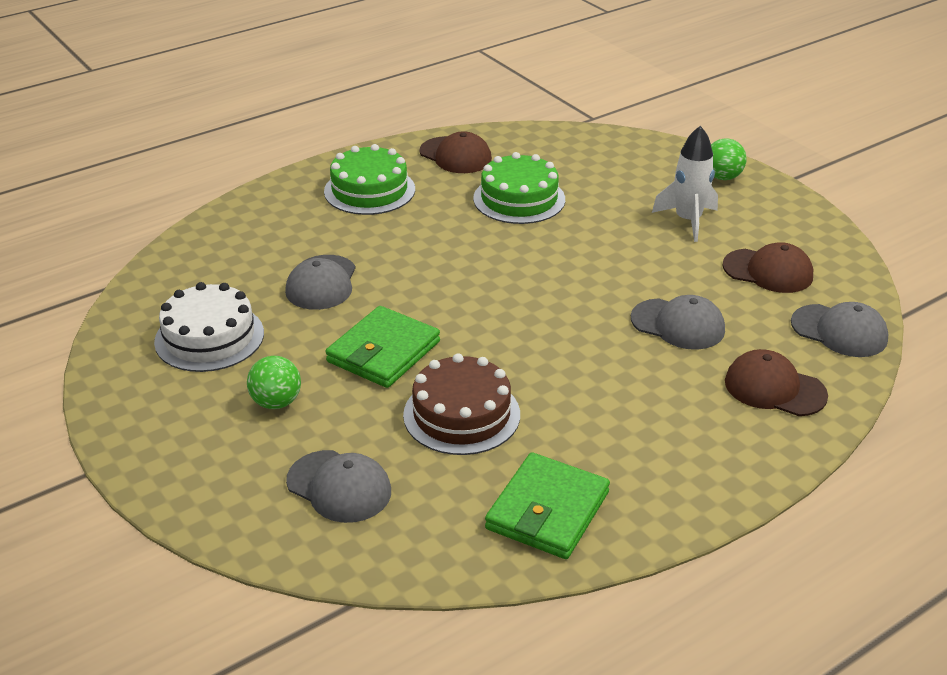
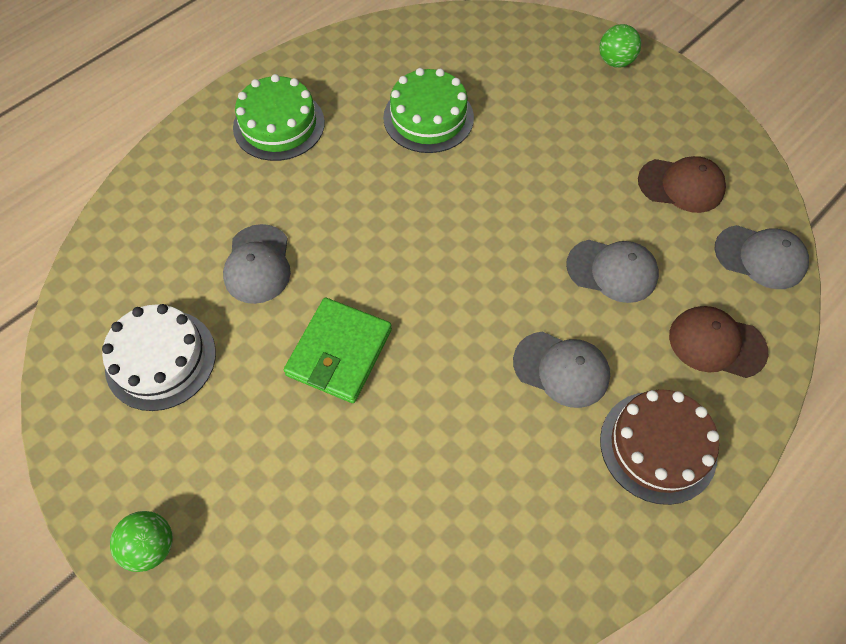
camera: 10 degrees left, 25 degrees up
green ball [247,356,301,409] -> green ball moved to [110,511,173,572]
grey cap [286,450,391,523] -> grey cap moved to [513,331,610,408]
brown cake [403,353,520,455] -> brown cake moved to [600,389,719,505]
brown cap [419,131,492,173] -> none
green wallet [485,452,610,559] -> none
white rocket [652,126,718,242] -> none

